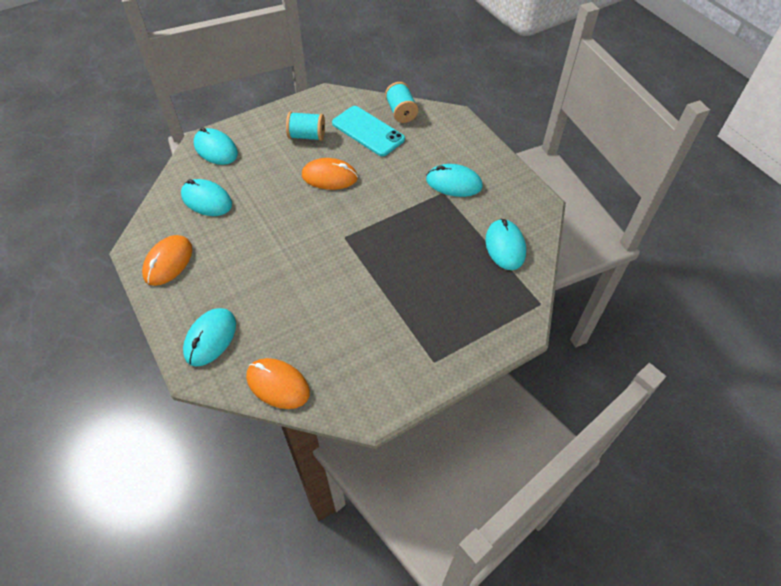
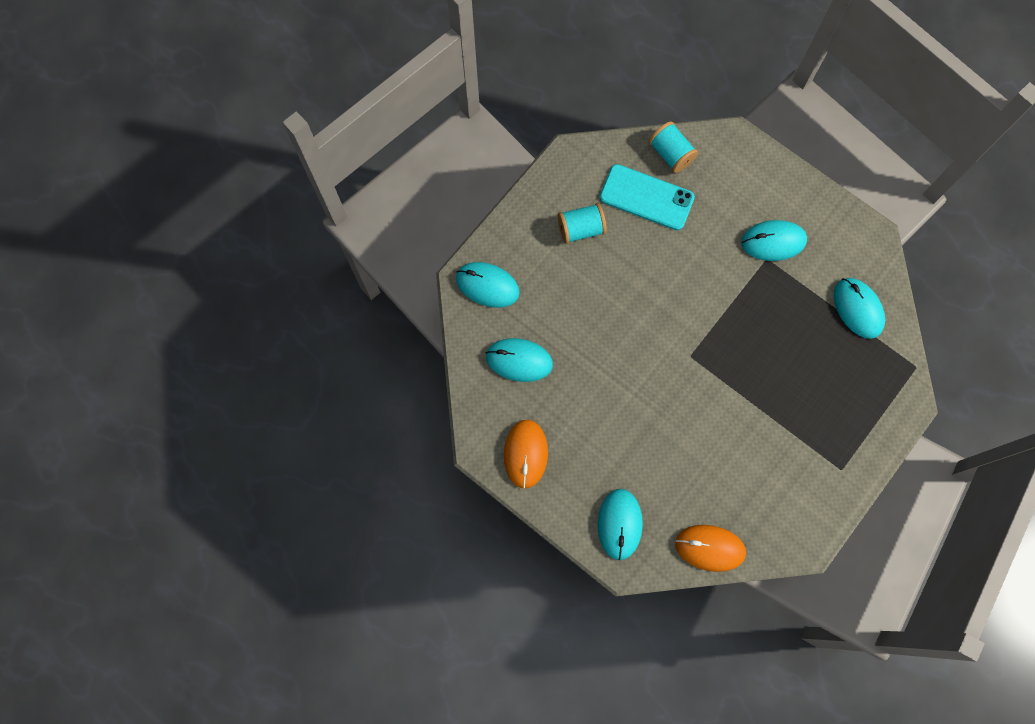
camera: 20 degrees left, 20 degrees up
orange mouse [302,158,358,190] -> none

